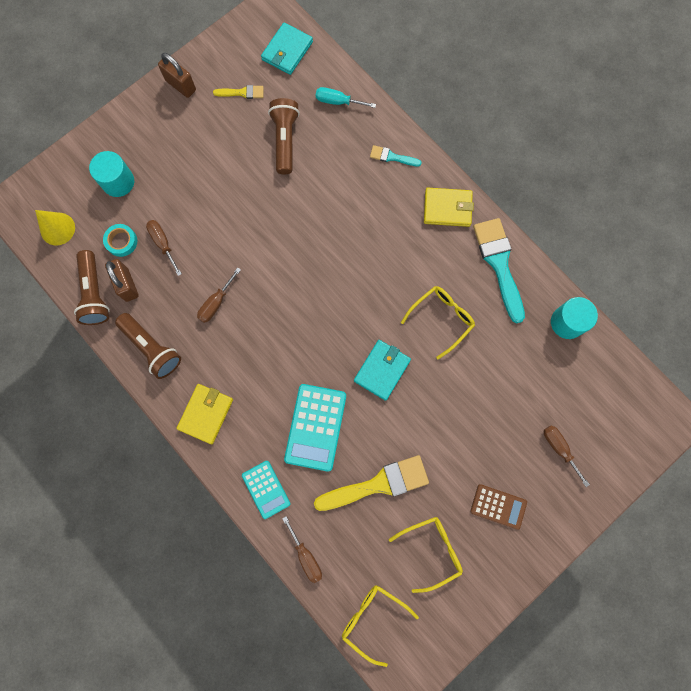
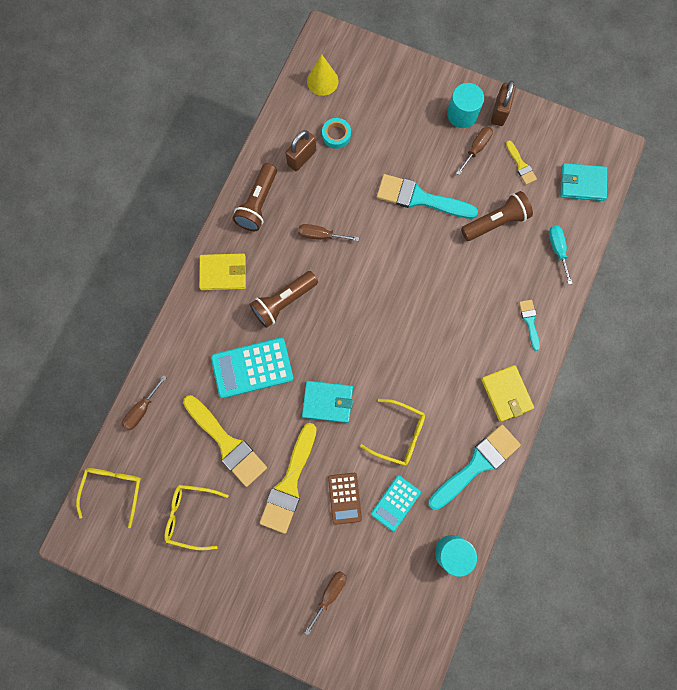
camera: 65 degrees right, 0 degrees up
brown flashlight [74,250,110,325] -> brown flashlight moved to [250,271,318,328]
turquoise cylinder [89,151,134,197] -> turquoise cylinder moved to [447,83,484,128]
brown screwdriver [146,220,182,276] -> brown screwdriver moved to [456,127,493,175]
turquoise calculator [242,461,291,519] -> turquoise calculator moved to [371,475,421,531]
yellow glasses [389,517,463,593] -> yellow glasses turned 150 degrees clockwise [164,485,229,551]
brown calculator [470,484,527,530] -> brown calculator moved to [328,473,362,525]
none -> yellow brush [259,423,317,534]
none -> turquoise brush [377,174,478,219]

